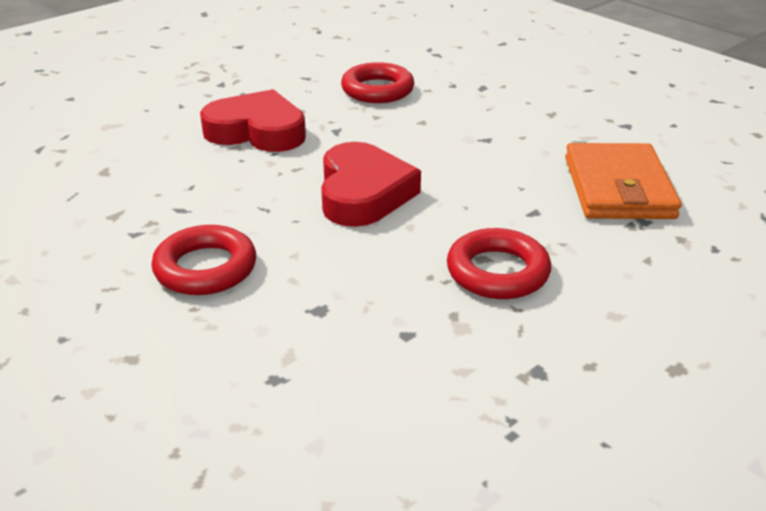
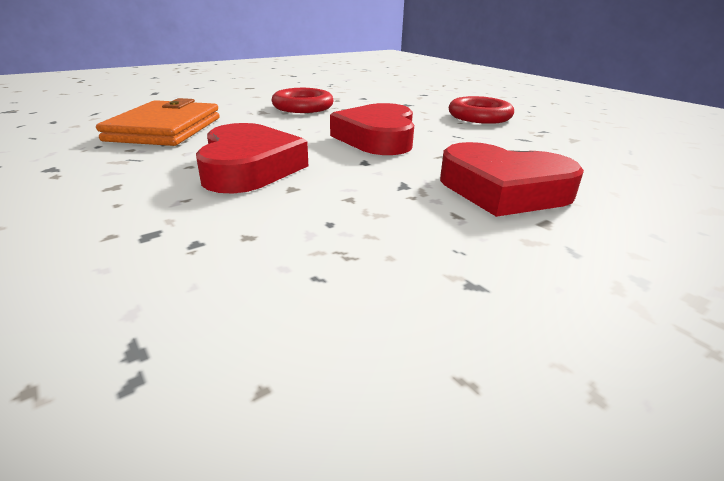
camera: 175 degrees left, 5 degrees down
red ring [341,62,414,103] -> none
none -> red heart [196,123,308,193]

